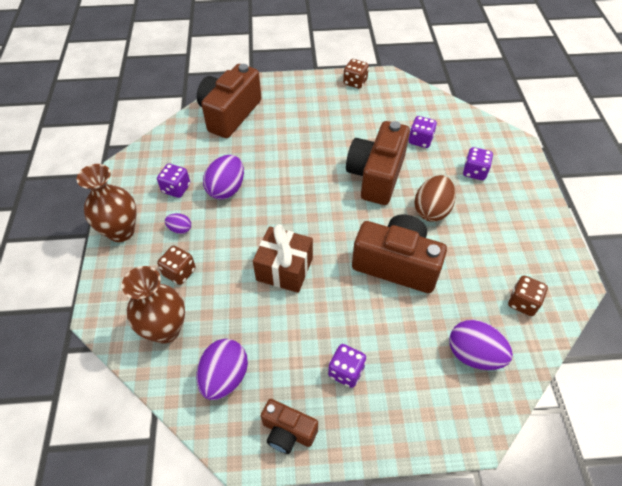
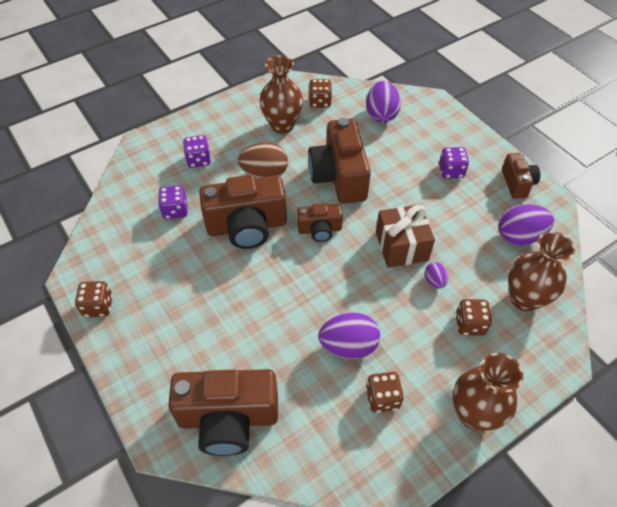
camera: 120 degrees left, 0 degrees up
purple dice [157,164,190,198] -> brown dice [366,372,404,413]
purple egg [165,213,191,234] -> purple egg moved to [425,262,448,288]
none -> brown vase [259,55,303,134]
none -> brown camera [297,203,343,242]

